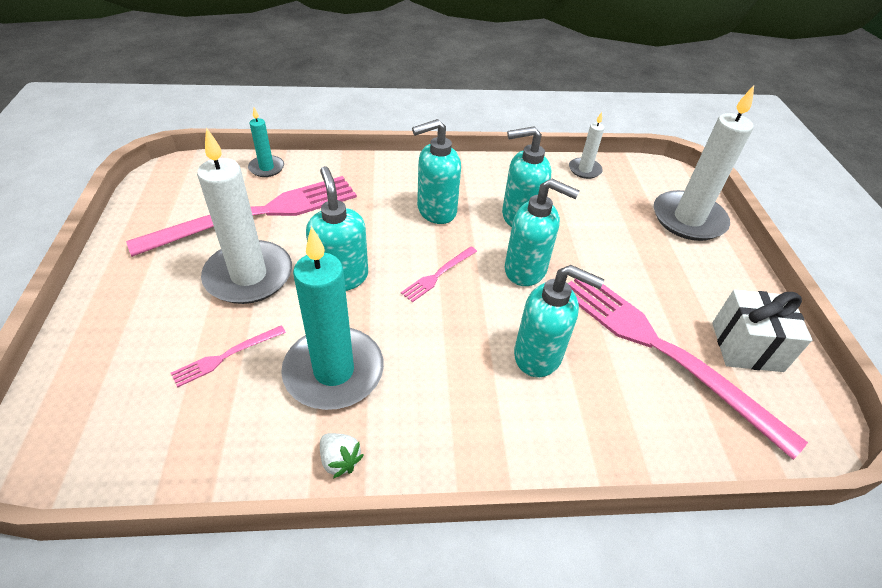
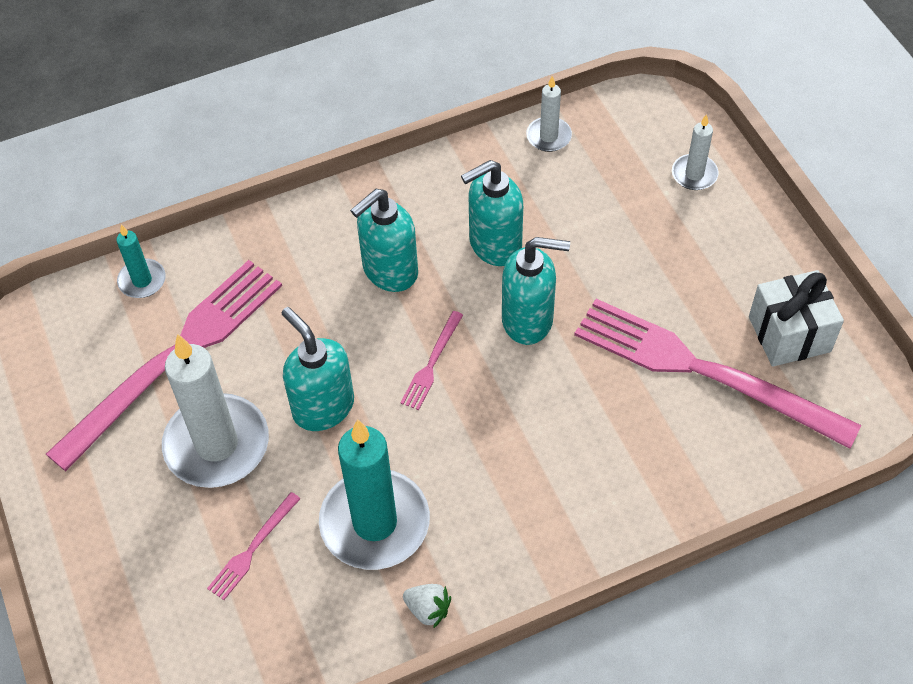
camera: 15 degrees left, 10 degrees up
turquoise soap dispenser [514,265,604,377] -> none
white candle [654,86,754,241] -> white candle [672,114,719,190], size x0.49

